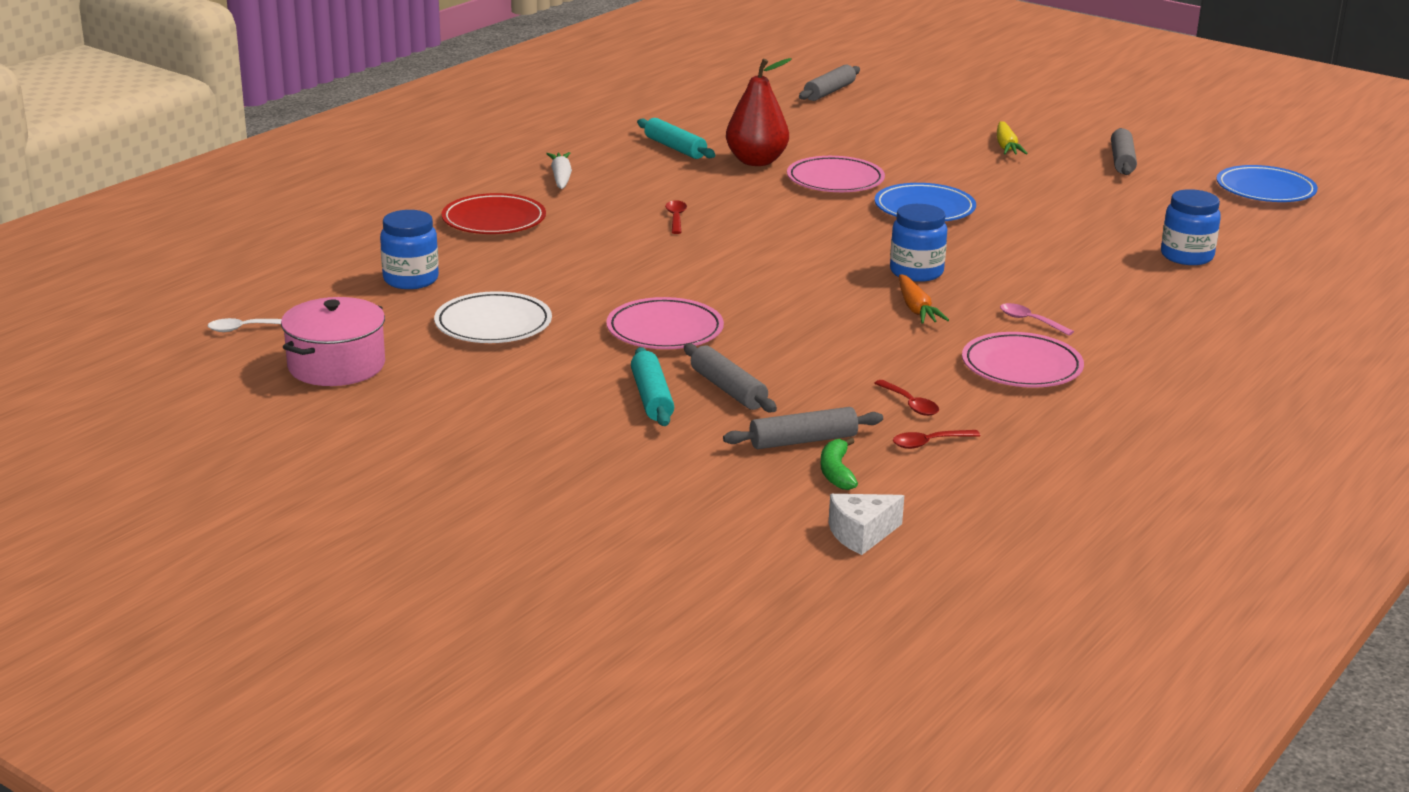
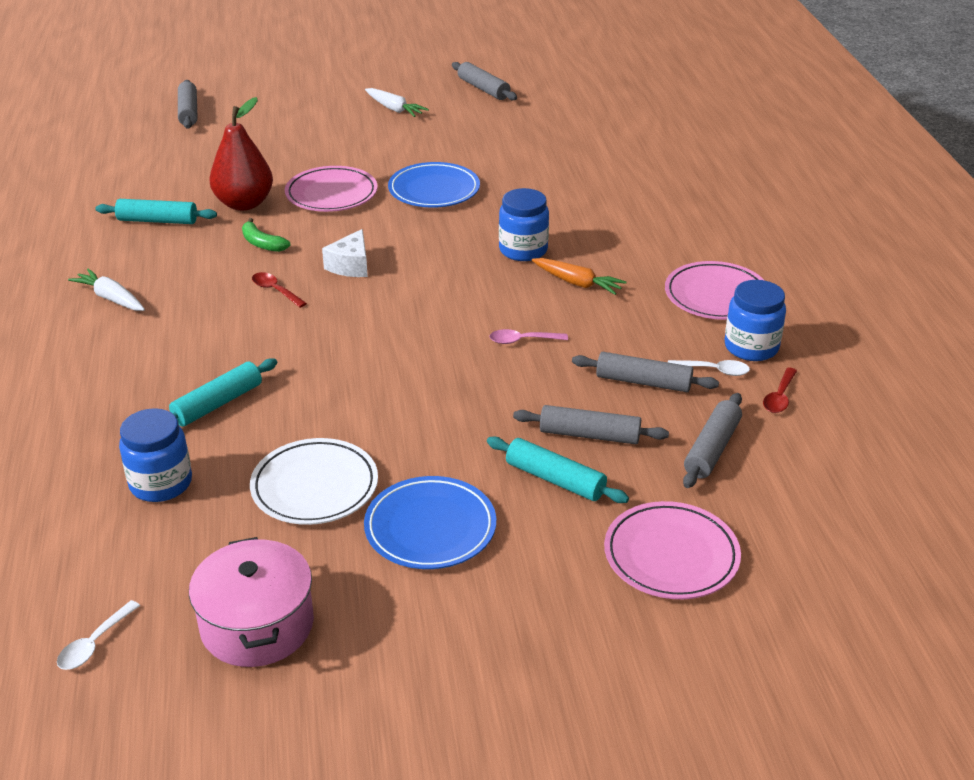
camera: 45 degrees left, 10 degrees up
red plate [441,193,546,234] -> none
pink plate [606,297,724,349] -> pink plate moved to [604,501,741,599]
green banana [820,437,858,490] -> green banana moved to [242,218,290,252]
white cheese [829,494,904,555] -> white cheese moved to [322,229,368,277]
red spoon [874,380,939,416] -> white spoon [668,360,750,376]
yellow carrot [997,121,1028,155] -> white carrot [365,88,429,117]
pink spoon [1000,303,1074,336] -> pink spoon moved to [489,329,568,344]
blue jar [1161,189,1221,265] -> blue jar moved to [725,280,786,361]
blue plate [1216,165,1318,202] -> blue plate moved to [364,476,496,569]
none -> turquoise rolling pin [169,358,277,427]
none -> grey rolling pin [572,352,719,392]

